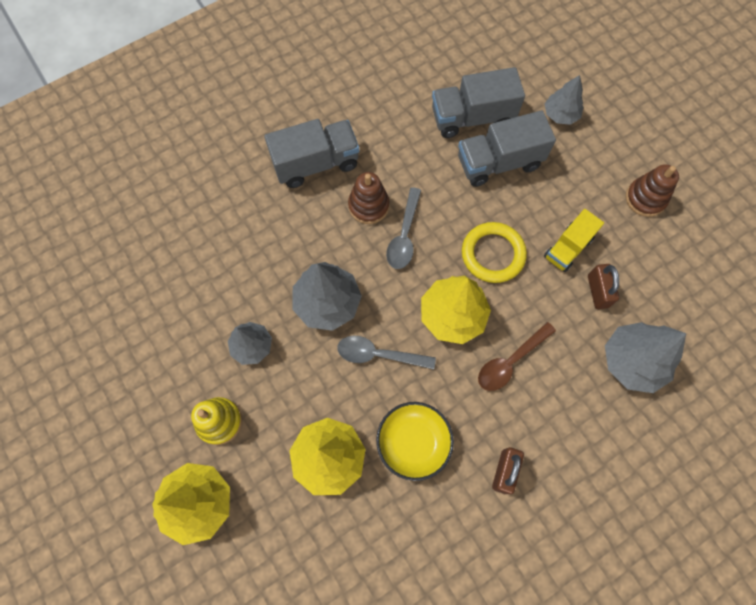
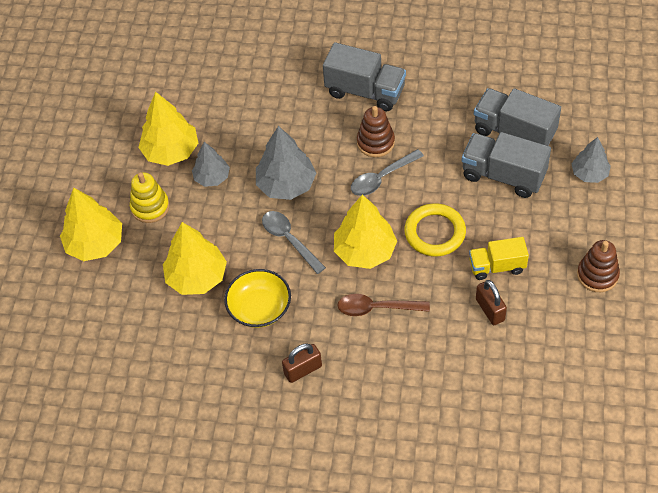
camera: 45 degrees right, 15 degrees down
brown padlock [588,264,619,309] -> brown padlock turned 60 degrees counterclockwise [476,280,507,325]
grey tree [605,322,686,393] -> none
none -> yellow tree [138,92,198,166]

